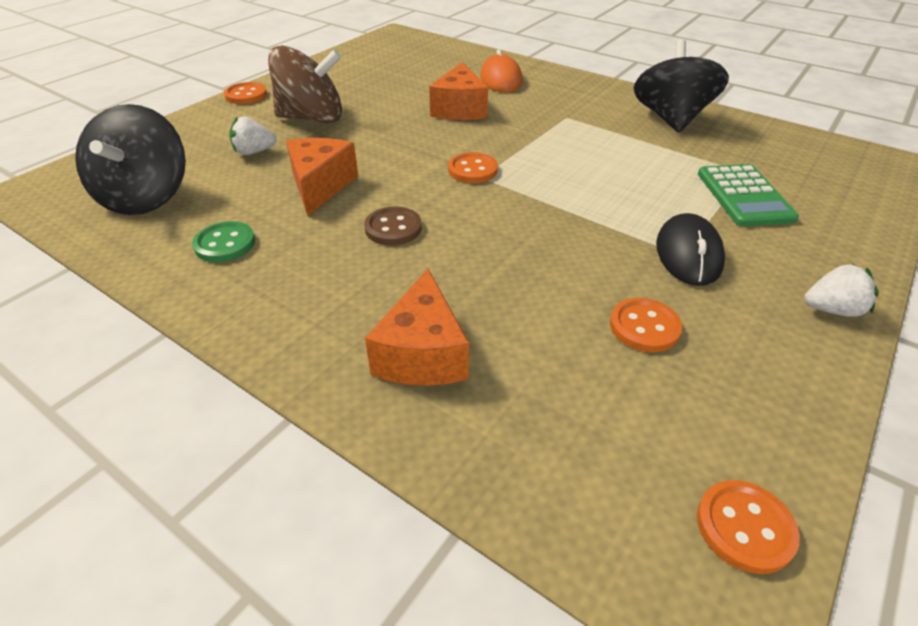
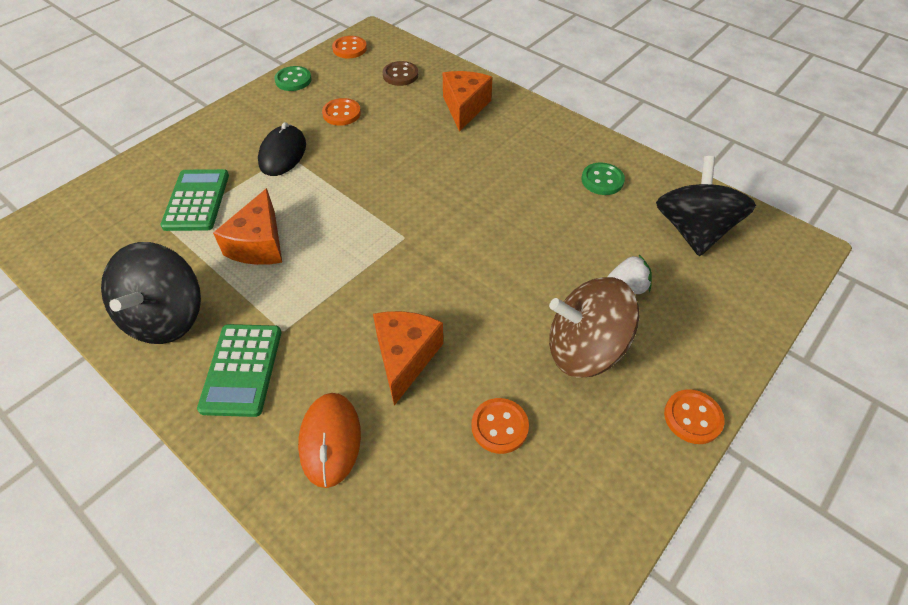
camera: 175 degrees left, 10 degrees up
orange cheese [286,138,358,216] -> orange cheese moved to [213,188,282,265]
brown button [364,206,422,245] -> brown button moved to [382,61,418,86]
orange button [448,152,498,183] -> orange button moved to [472,398,529,454]
white strawberry [804,263,879,317] -> none
none -> green calculator [197,324,281,417]
none -> green button [274,66,312,91]

